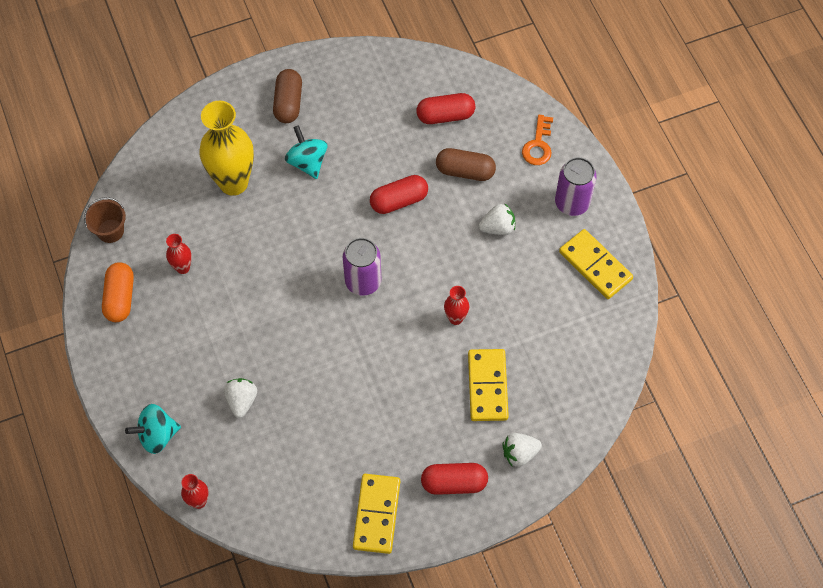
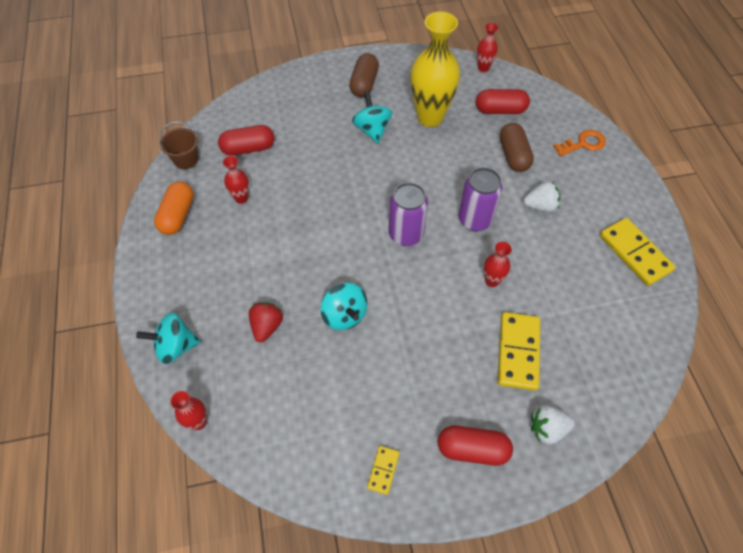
camera: 10 degrees right, 5 degrees down
yellow vase [199,101,254,196] -> yellow vase moved to [411,11,460,127]
white strawberry [224,378,257,418] -> red strawberry [249,302,283,342]
yellow domino [353,474,400,554] -> yellow domino [367,446,400,495], size x0.51
red capsule [370,175,428,214] -> red capsule moved to [218,125,274,156]
brown capsule [436,148,496,181] -> brown capsule turned 60 degrees clockwise [500,123,534,172]
orange key [522,115,553,165] -> orange key turned 135 degrees counterclockwise [553,130,606,156]
purple can [555,157,596,216] -> purple can moved to [458,168,502,231]
none -> turquoise spinning top [321,283,367,330]
none -> red vase [477,23,498,72]

